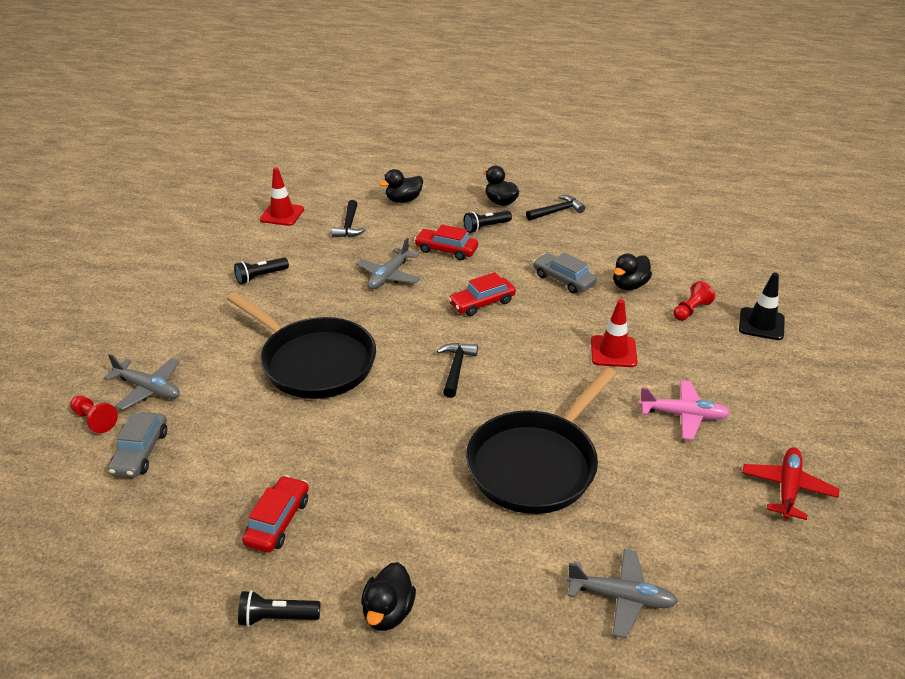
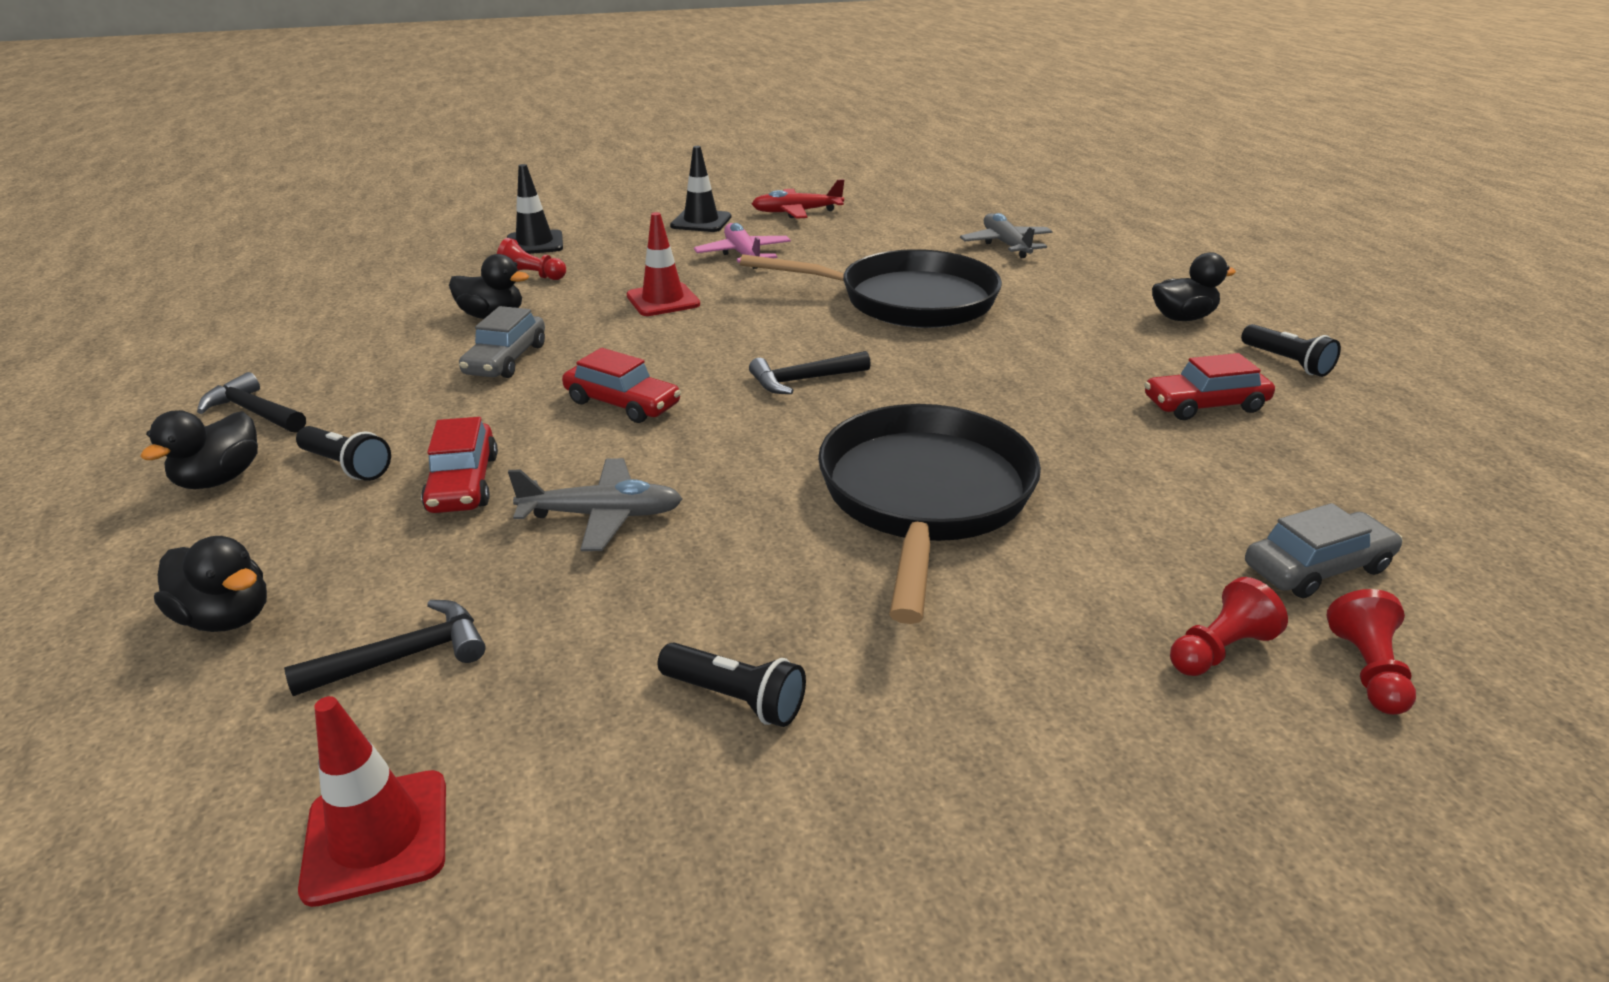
camera: 120 degrees left, 5 degrees down
grey plane [104,354,180,410] -> red pawn [1170,577,1288,676]
none -> black traffic cone [670,146,731,232]

